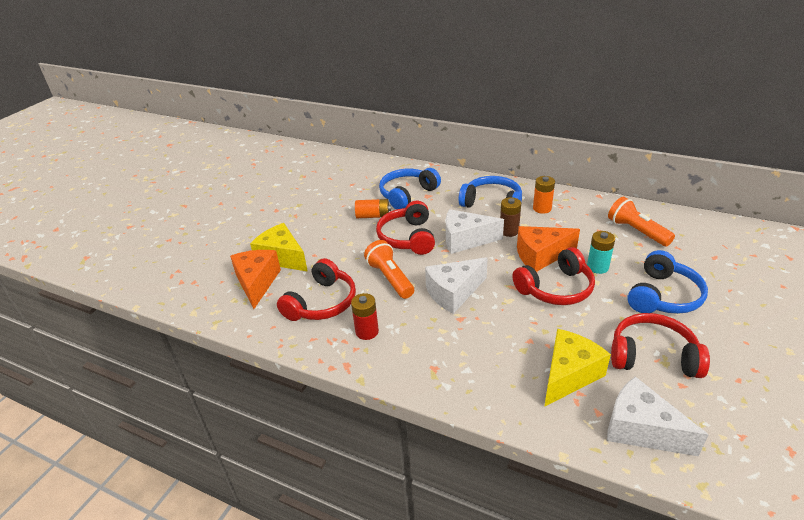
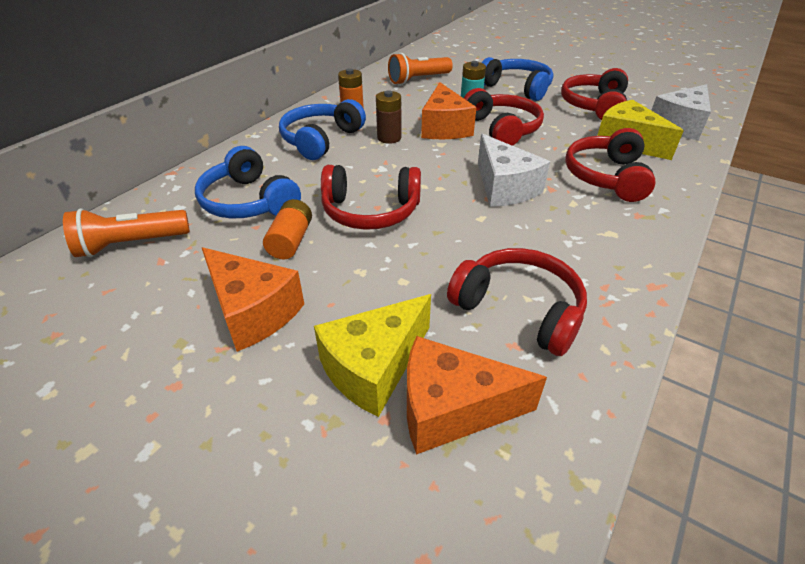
camera: 85 degrees left, 5 degrees up
red battery [351,293,379,340] -> none
orange flashlight [364,240,414,299] -> orange flashlight moved to [63,209,190,257]
white cheese [446,209,504,254] -> none
none -> orange cheese [202,247,304,352]
none -> red headphones [565,128,656,202]

